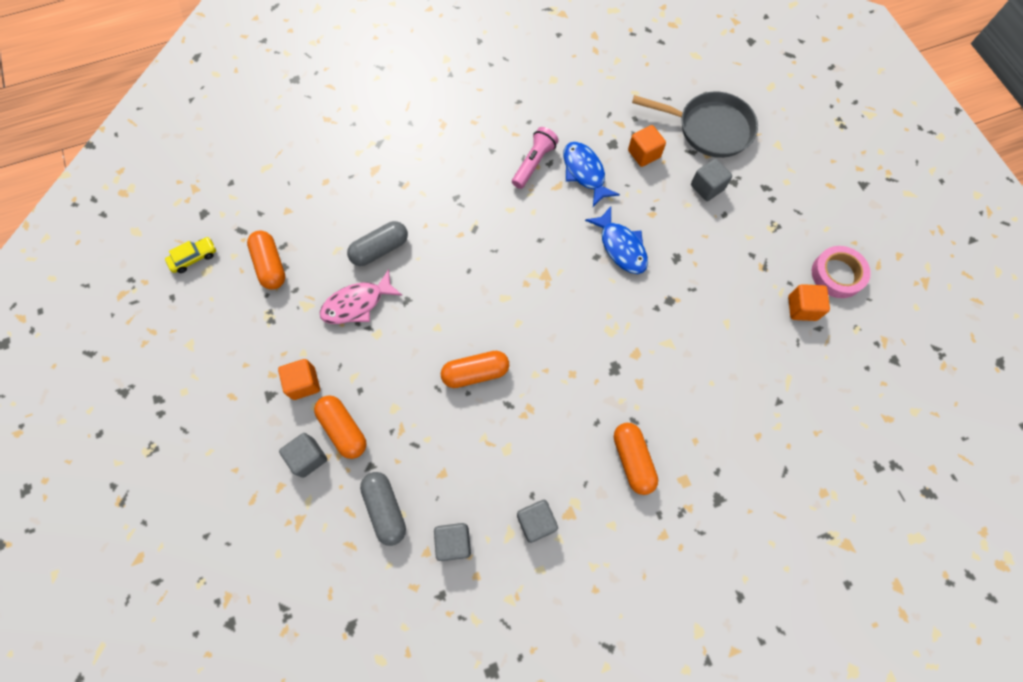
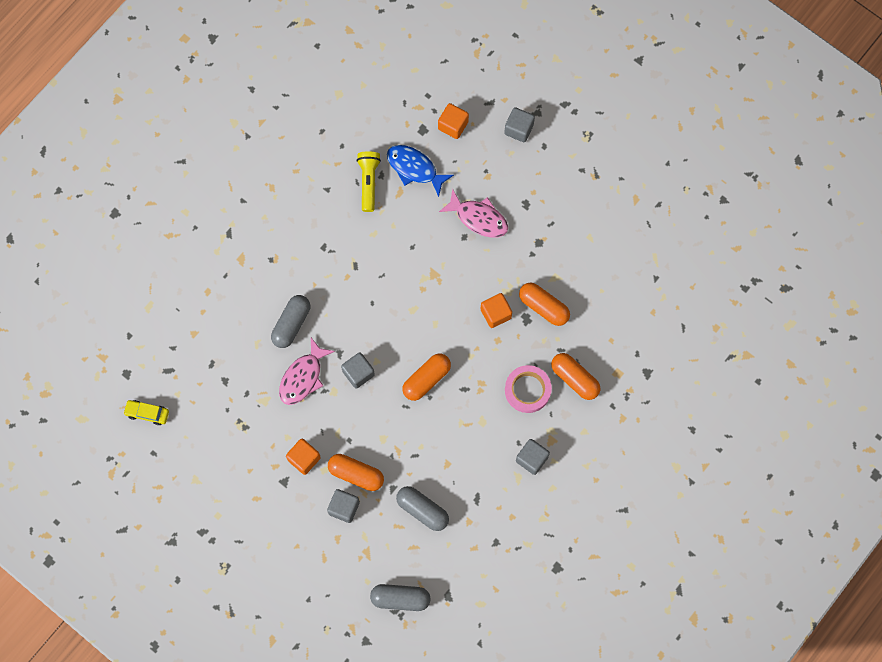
camera: 30 degrees left, 5 degrees up
yellow car [165,237,216,273] -> yellow car turned 105 degrees counterclockwise [123,400,169,425]
orange capsule [247,231,285,290] -> orange capsule moved to [519,283,570,326]
grey cube [434,523,471,561] -> grey cube moved to [341,352,375,389]
pink flashlight [512,127,559,189] -> yellow flashlight [356,151,381,212]
blue fish [585,206,648,274] -> pink fish [439,188,508,238]
grey pan [632,92,758,158] -> none
orange cube [788,284,830,321] -> orange cube moved to [481,293,512,328]
pink tape [812,246,871,298] -> pink tape moved to [505,365,552,413]
none -> grey capsule [370,584,431,611]

